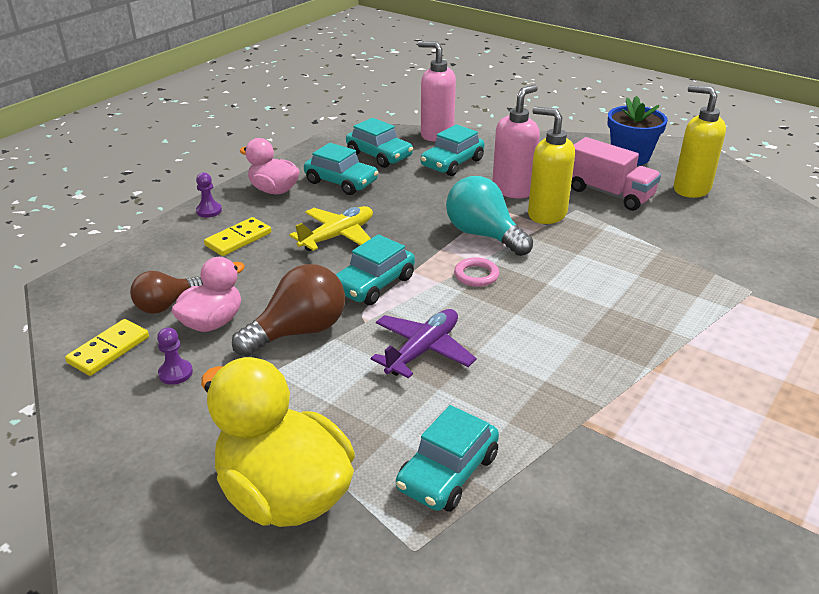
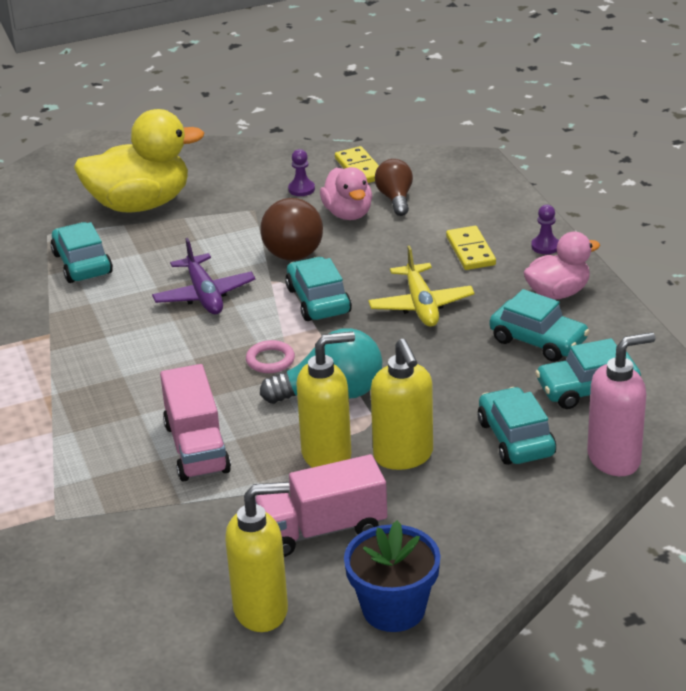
camera: 125 degrees right, 0 degrees up
turquoise car [304,143,379,195] -> turquoise car turned 120 degrees counterclockwise [490,289,590,362]
pink soap dispenser [492,85,540,198] -> yellow soap dispenser [371,339,433,470]
none -> pink truck [160,364,231,482]

